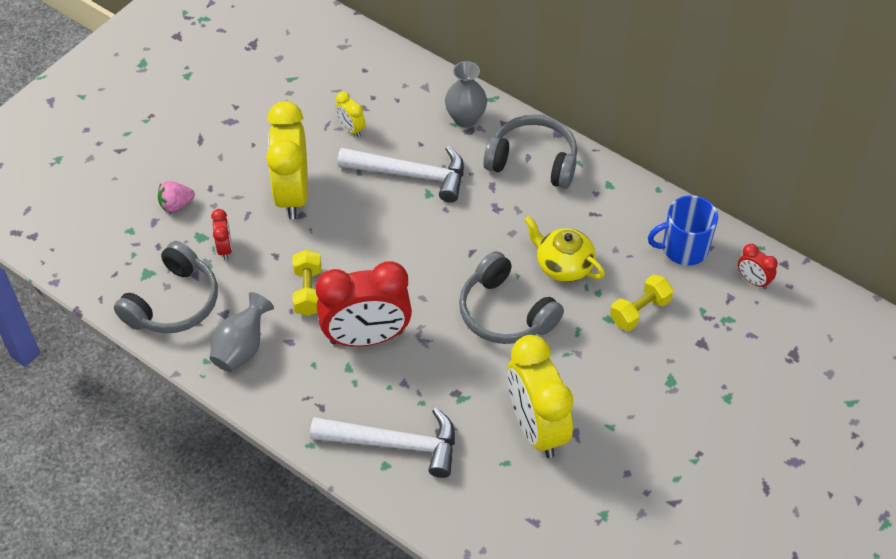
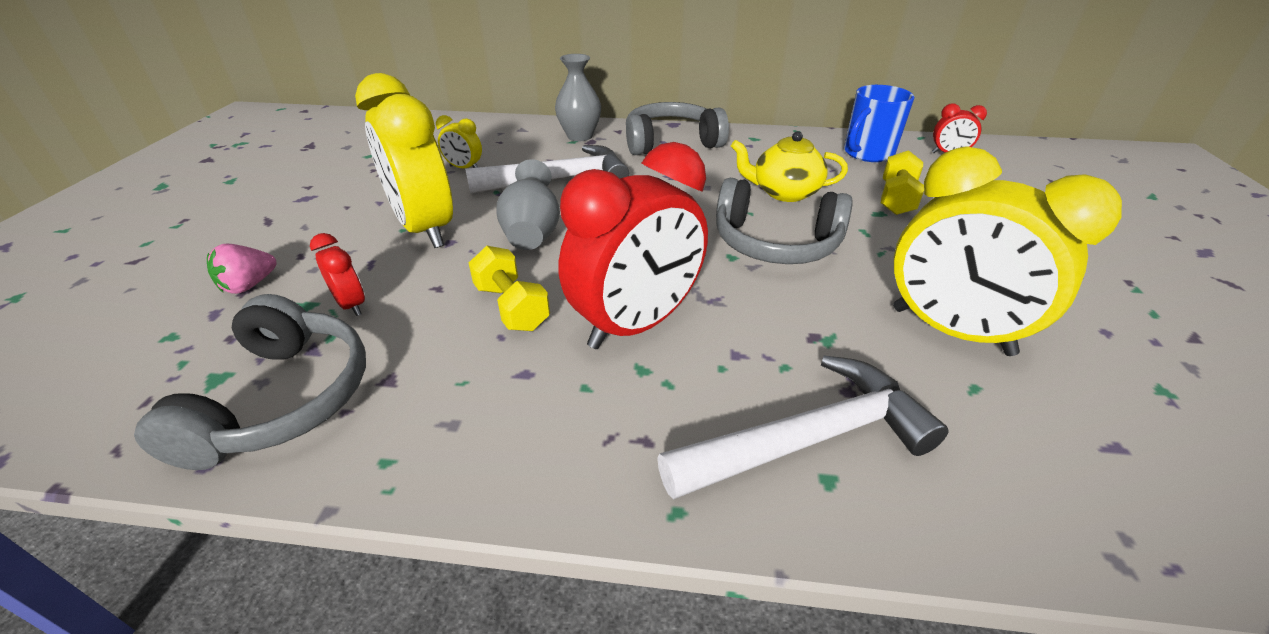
camera: 30 degrees left, 15 degrees down
grey vase [209,292,274,372] -> grey vase moved to [496,159,560,250]

